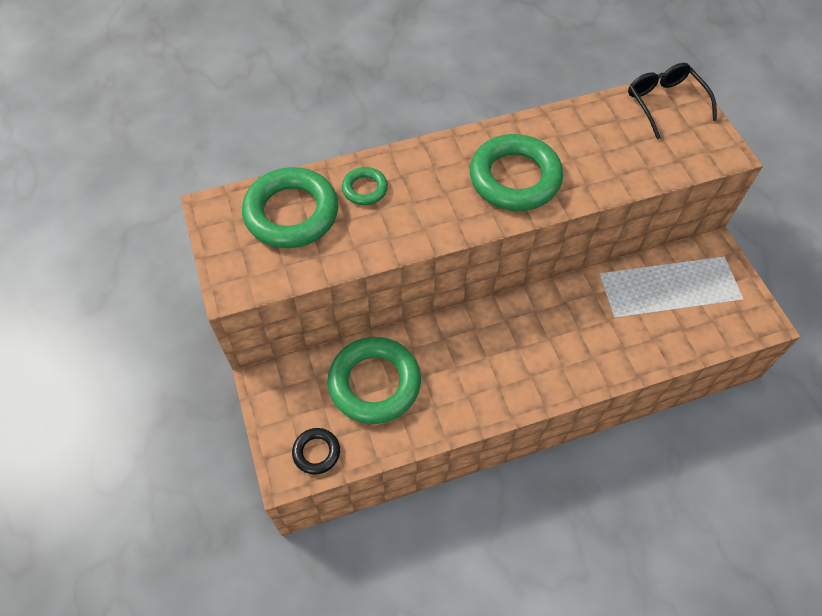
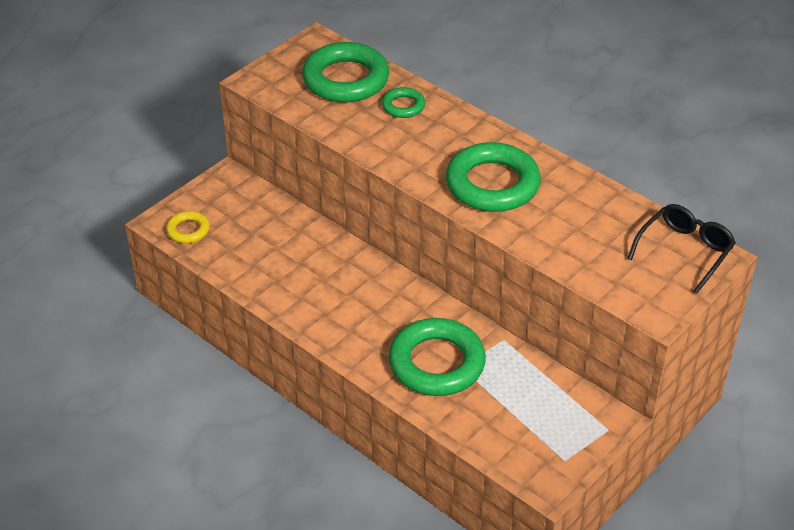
camera: 60 degrees right, 15 degrees down
black ring [292,428,340,475] -> yellow ring [166,211,210,243]
green ring [327,337,421,424] -> green ring moved to [389,318,486,396]

